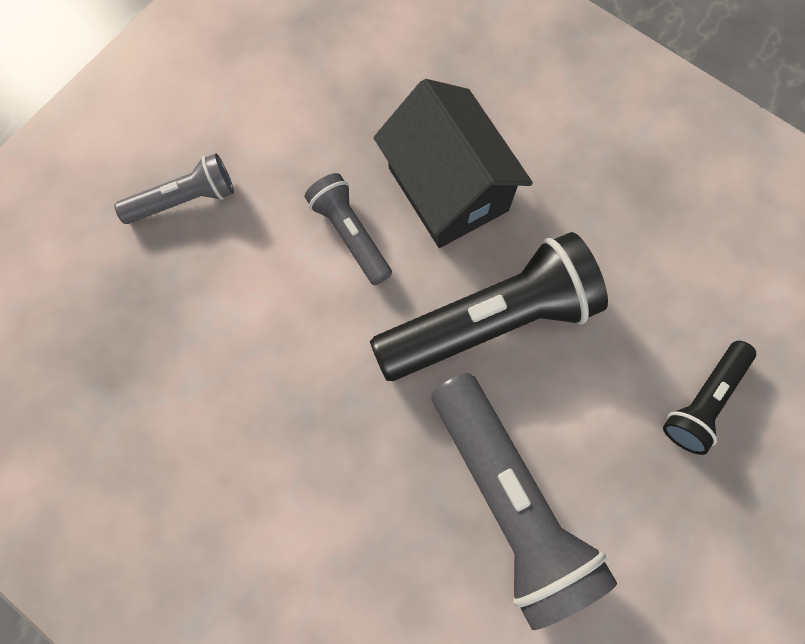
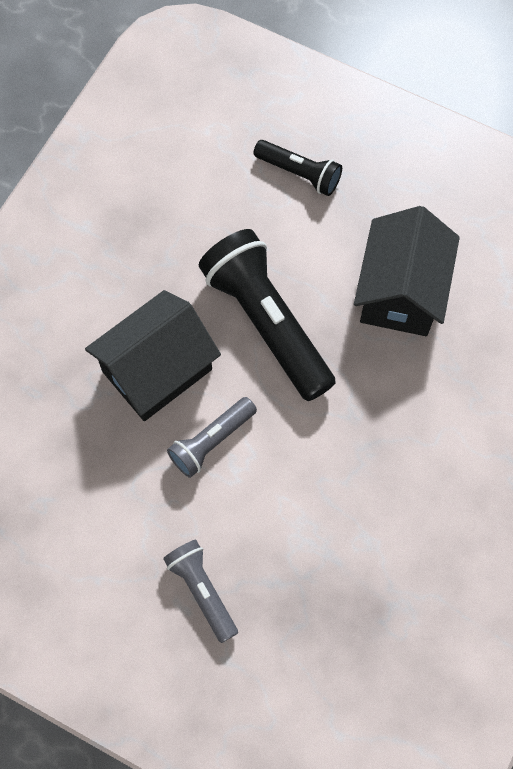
camera: 100 degrees left, 5 degrees down
grey flashlight [432,373,617,630] -> black house [354,206,460,336]

